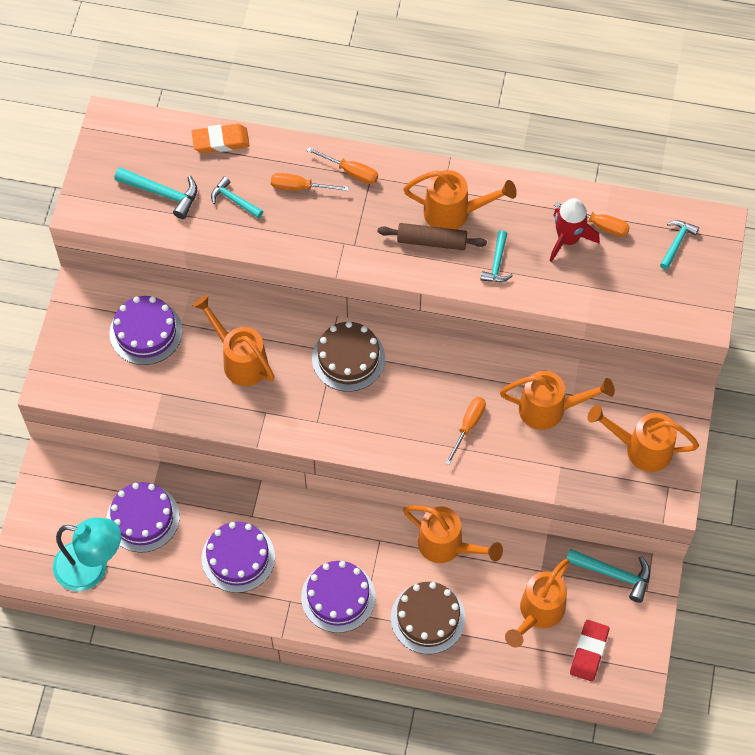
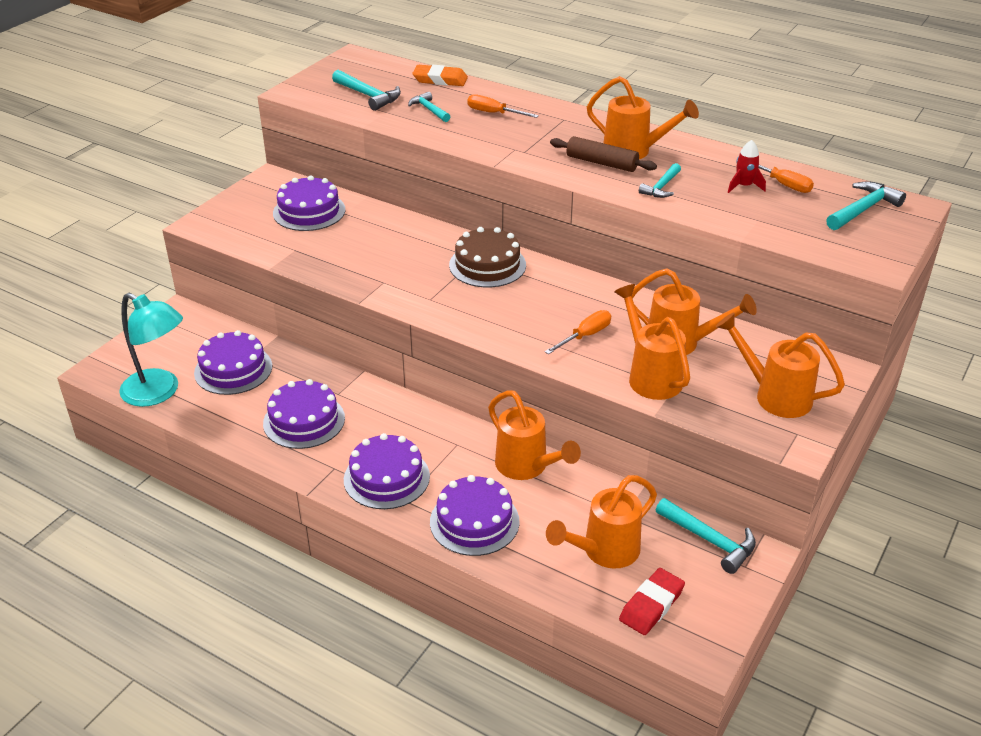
camera: 20 degrees right, 25 degrees down
orange watering can [193,295,275,386] -> orange watering can moved to [614,284,690,400]
orange screwdriver [306,147,378,184] -> none
brown cake [391,582,465,654] -> purple cake [430,475,520,556]
red rocket [550,198,600,262] -> red rocket [728,140,766,193], size x0.64
turquoise hammer [660,220,699,270] -> turquoise hammer [826,181,906,230], size x1.50

